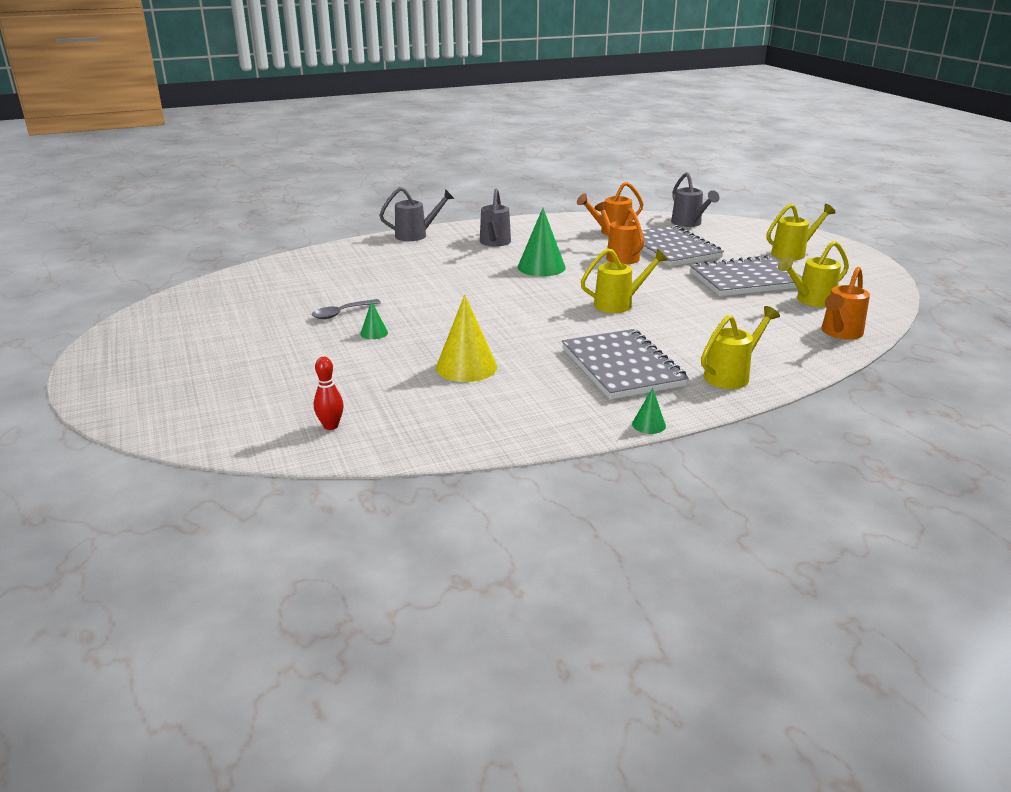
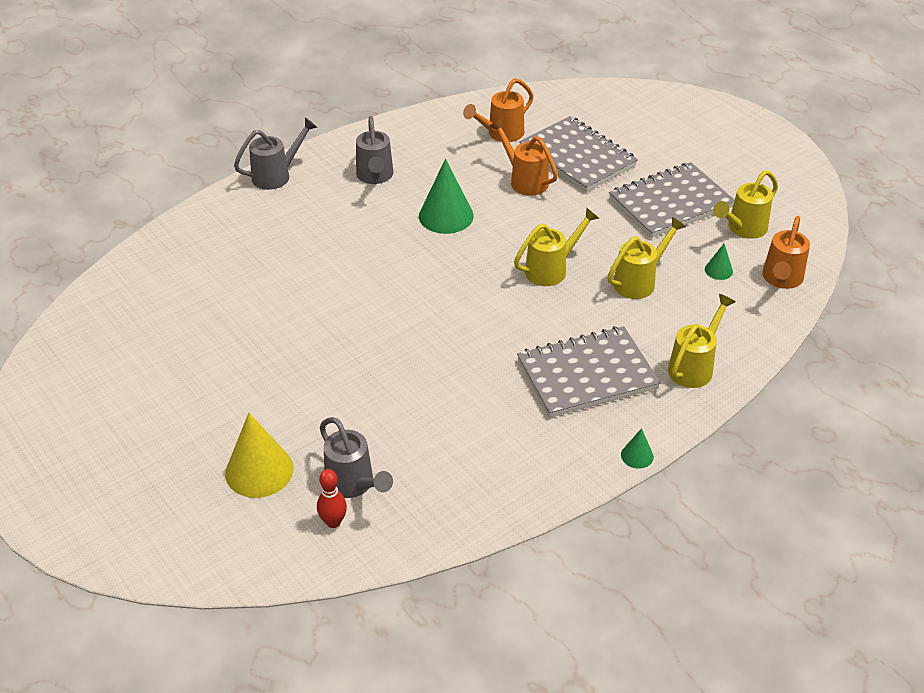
camera: 15 degrees left, 15 degrees up
grey spoon [312,299,381,319] -> none
green cone [360,301,388,339] -> green cone moved to [705,244,733,280]
yellow cone [436,295,497,382] -> yellow cone moved to [225,413,294,498]
grey notebook [562,329,689,400] -> grey notebook turned 75 degrees counterclockwise [517,326,661,418]
grey watering can [671,172,720,227] -> grey watering can moved to [320,417,393,498]
yellow watering can [766,204,836,260] -> yellow watering can moved to [607,217,686,299]

